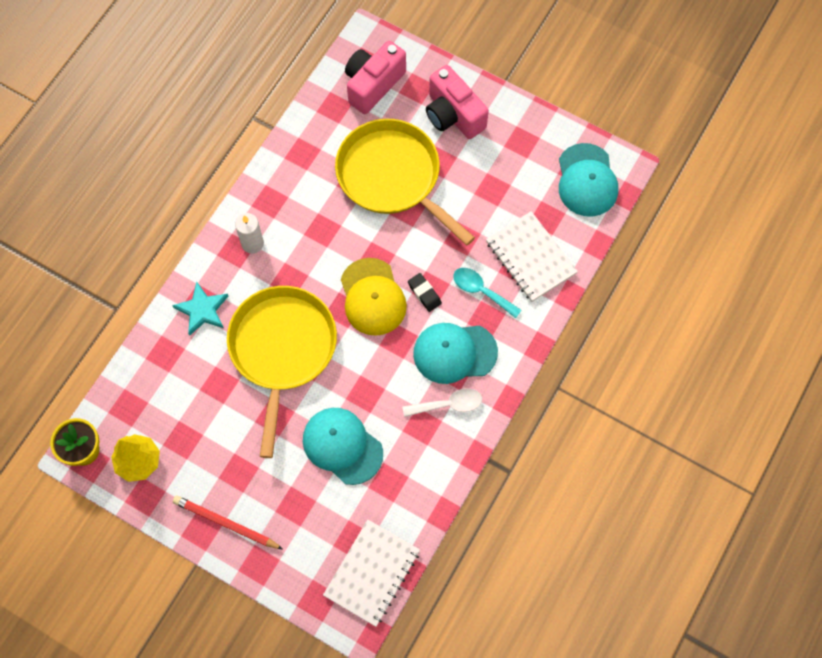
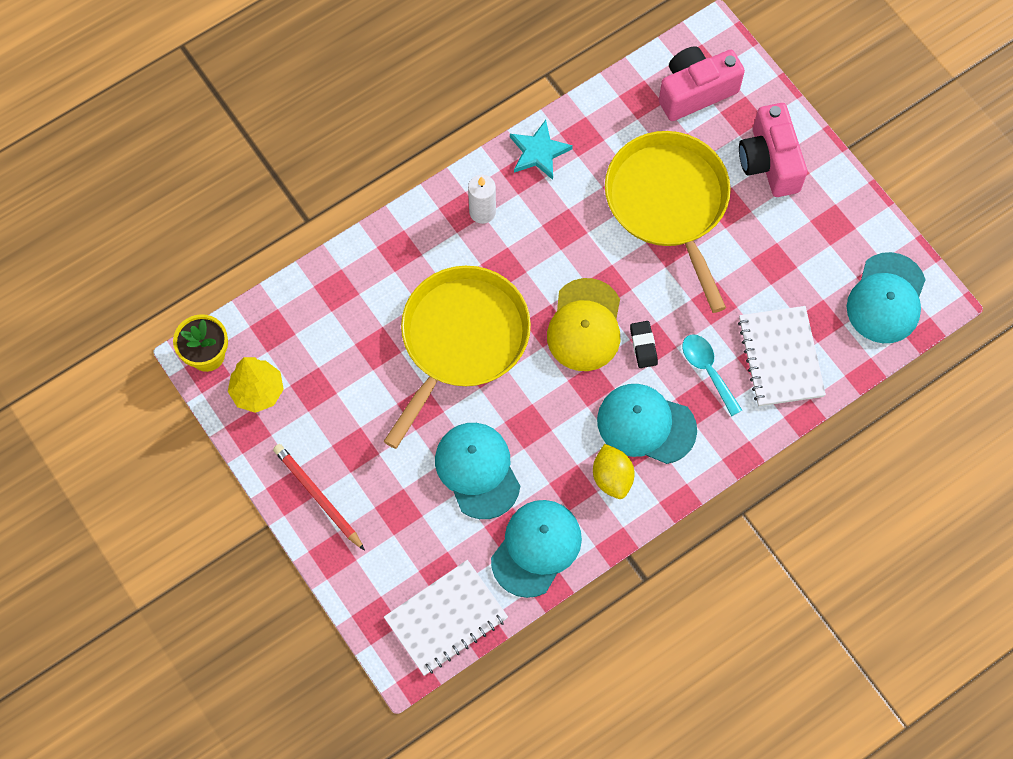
camera: 25 degrees right, 0 degrees up
turquoise star [172,281,228,336] -> turquoise star moved to [510,120,573,180]
white spoon [403,388,482,417] -> yellow lemon [593,444,635,499]
none -> turquoise cap [491,500,582,598]

